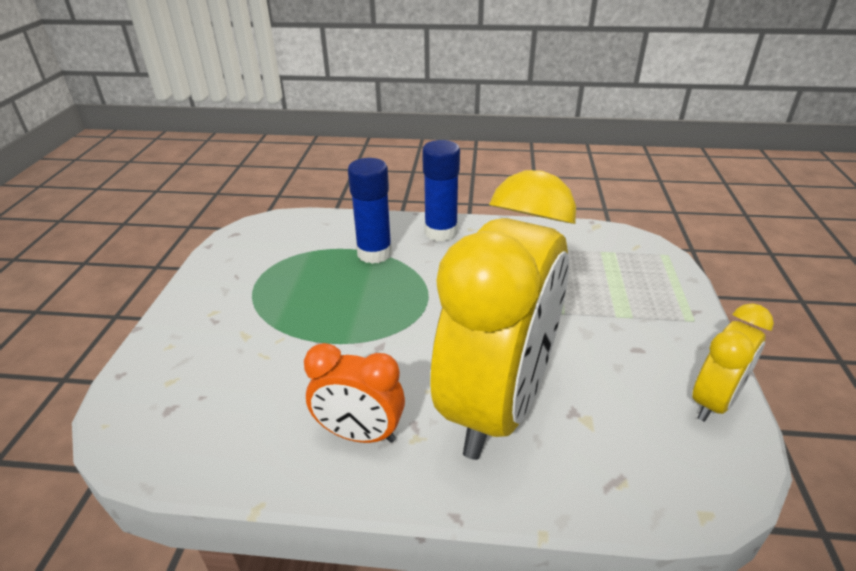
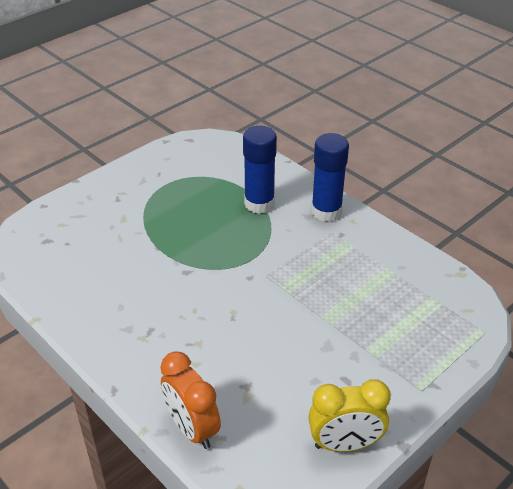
camera: 40 degrees right, 5 degrees up
orange clock [304,343,405,443] -> orange clock moved to [161,351,221,449]
yellow clock [430,170,576,460] -> none

